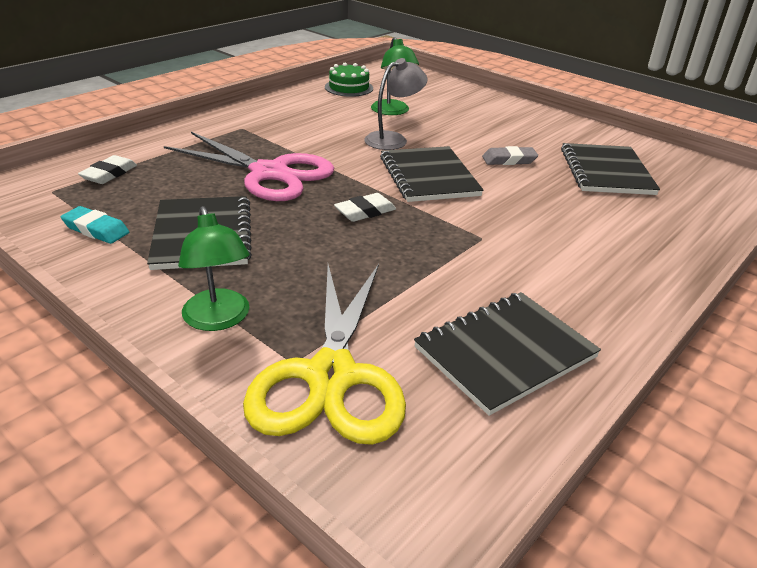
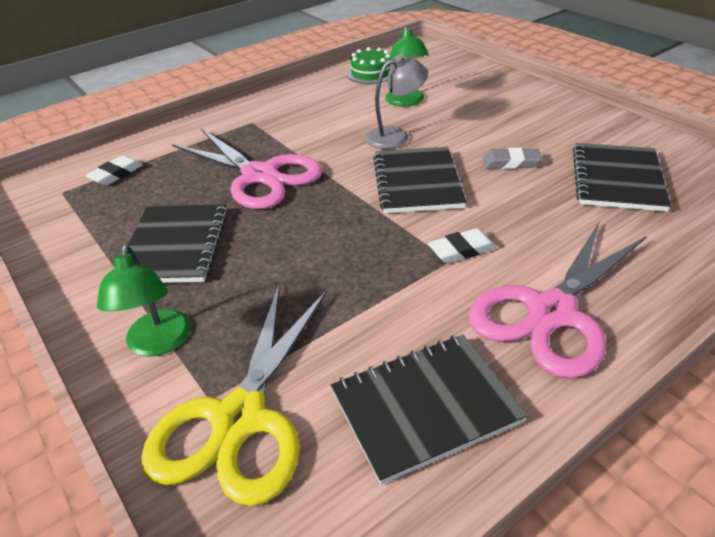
camera: 15 degrees right, 5 degrees up
turquoise eraser [61,206,129,244] -> none
white eraser [334,193,396,222] -> white eraser moved to [428,228,497,263]
none -> pink scissors [468,221,647,379]

